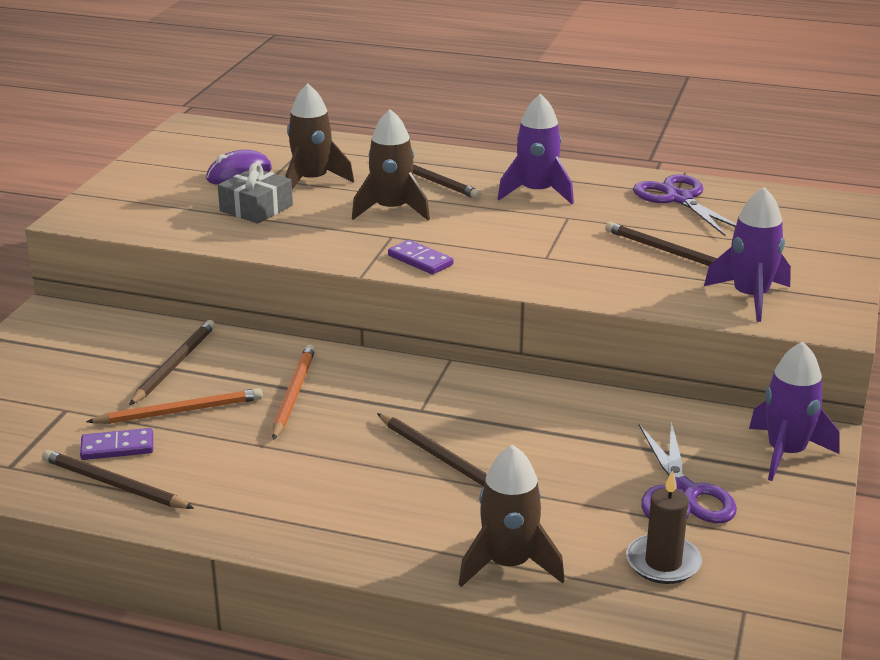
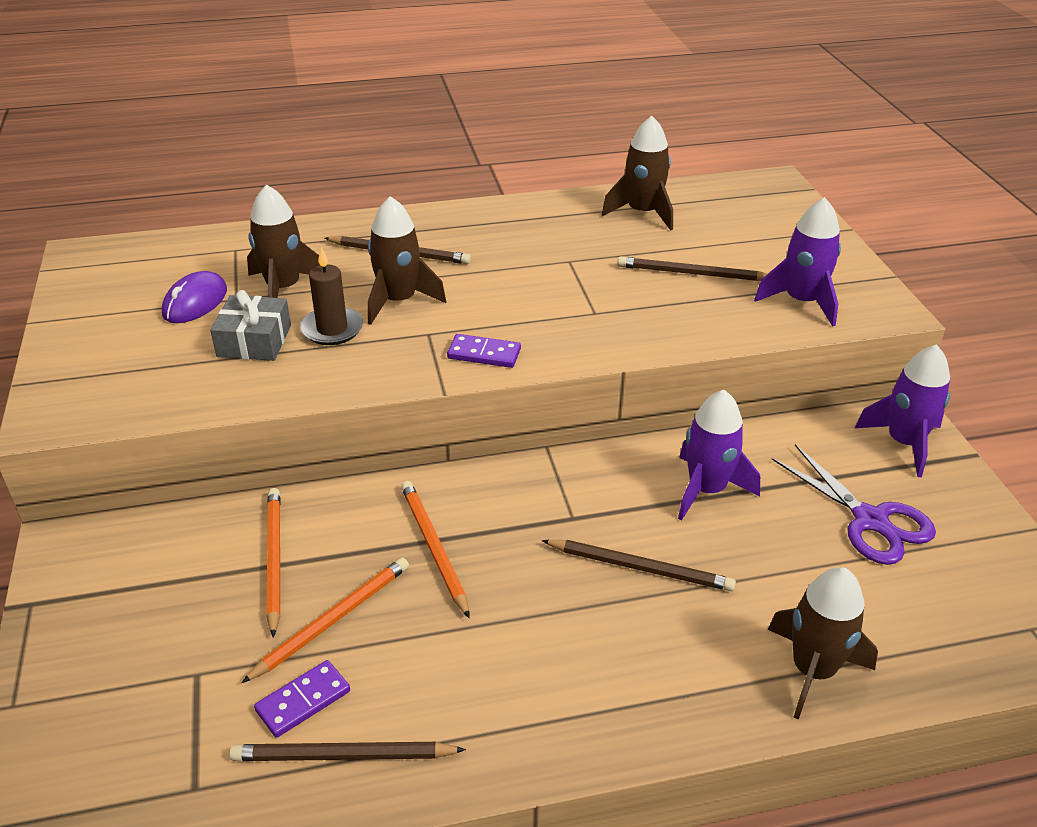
camera: 30 degrees left, 10 degrees up
brown pencil [129,320,215,405] -> orange pencil [266,488,280,638]
purple rocket [498,94,574,204] -> purple rocket moved to [678,390,760,520]
brown candle [626,470,702,584] -> brown candle moved to [300,247,363,345]
purple scissors [633,175,736,236] -> brown rocket [601,116,673,231]

